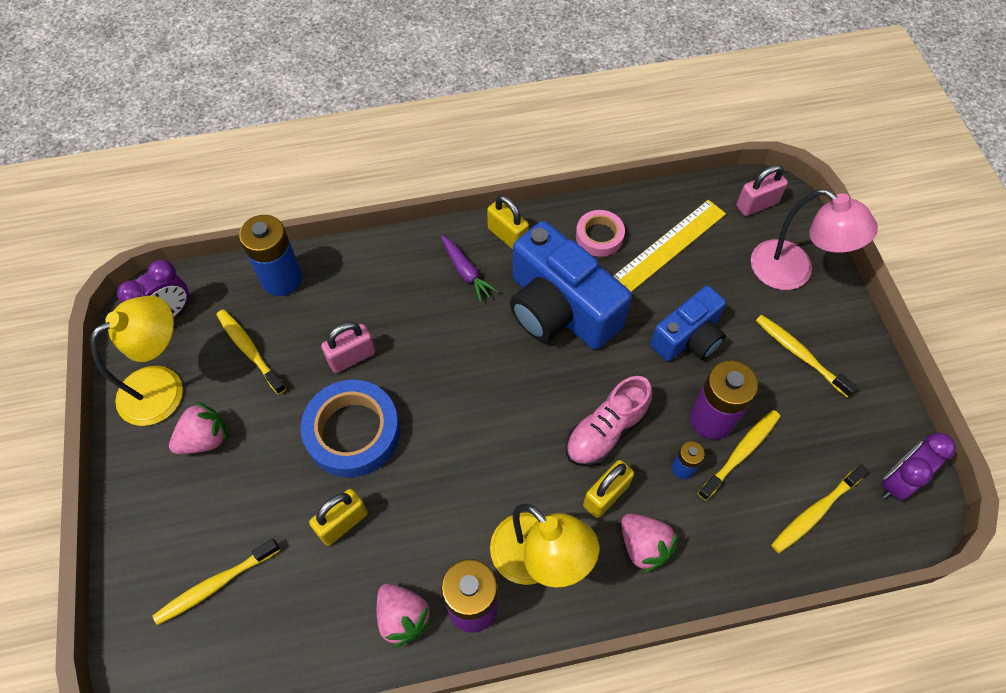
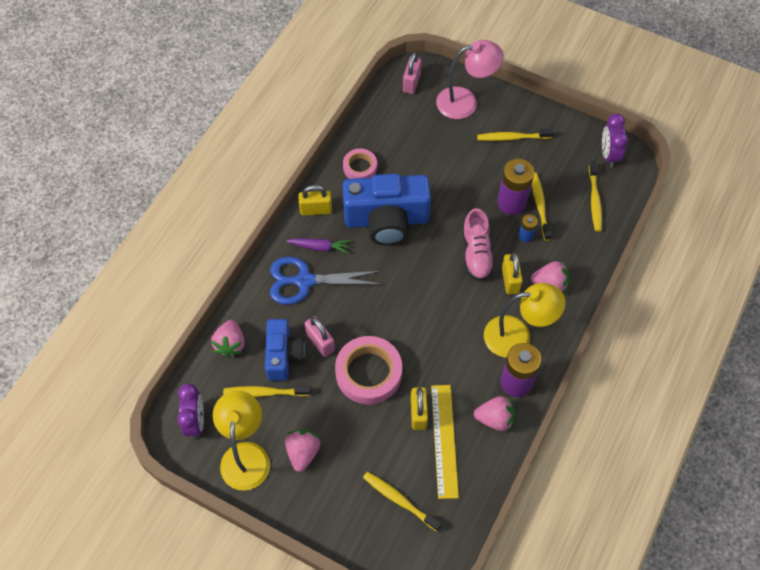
camera: 50 degrees left, 0 degrees up
yellow toothbrush [153,539,280,625] -> yellow toothbrush turned 120 degrees clockwise [363,472,442,531]
blue battery [239,215,302,296] -> pink strawberry [211,320,245,358]
blue tape [301,380,400,478] -> pink tape [335,336,402,404]
pink padlock [321,322,376,373] -> pink padlock turned 45 degrees counterclockwise [305,316,335,357]
yellow ruler [613,200,726,292] -> yellow ruler moved to [431,385,459,499]
blue camera [650,286,726,361] -> blue camera moved to [265,319,305,381]
none -> blue scissors [270,257,381,305]

